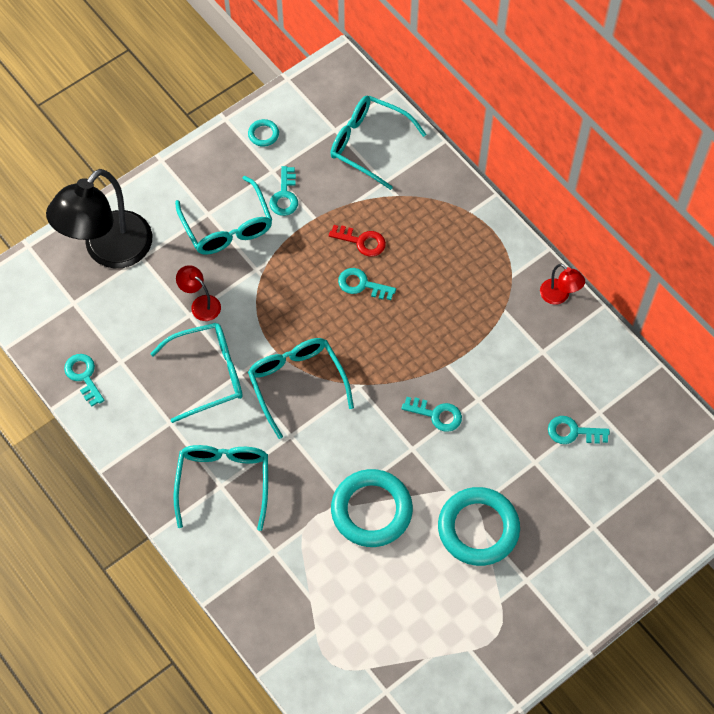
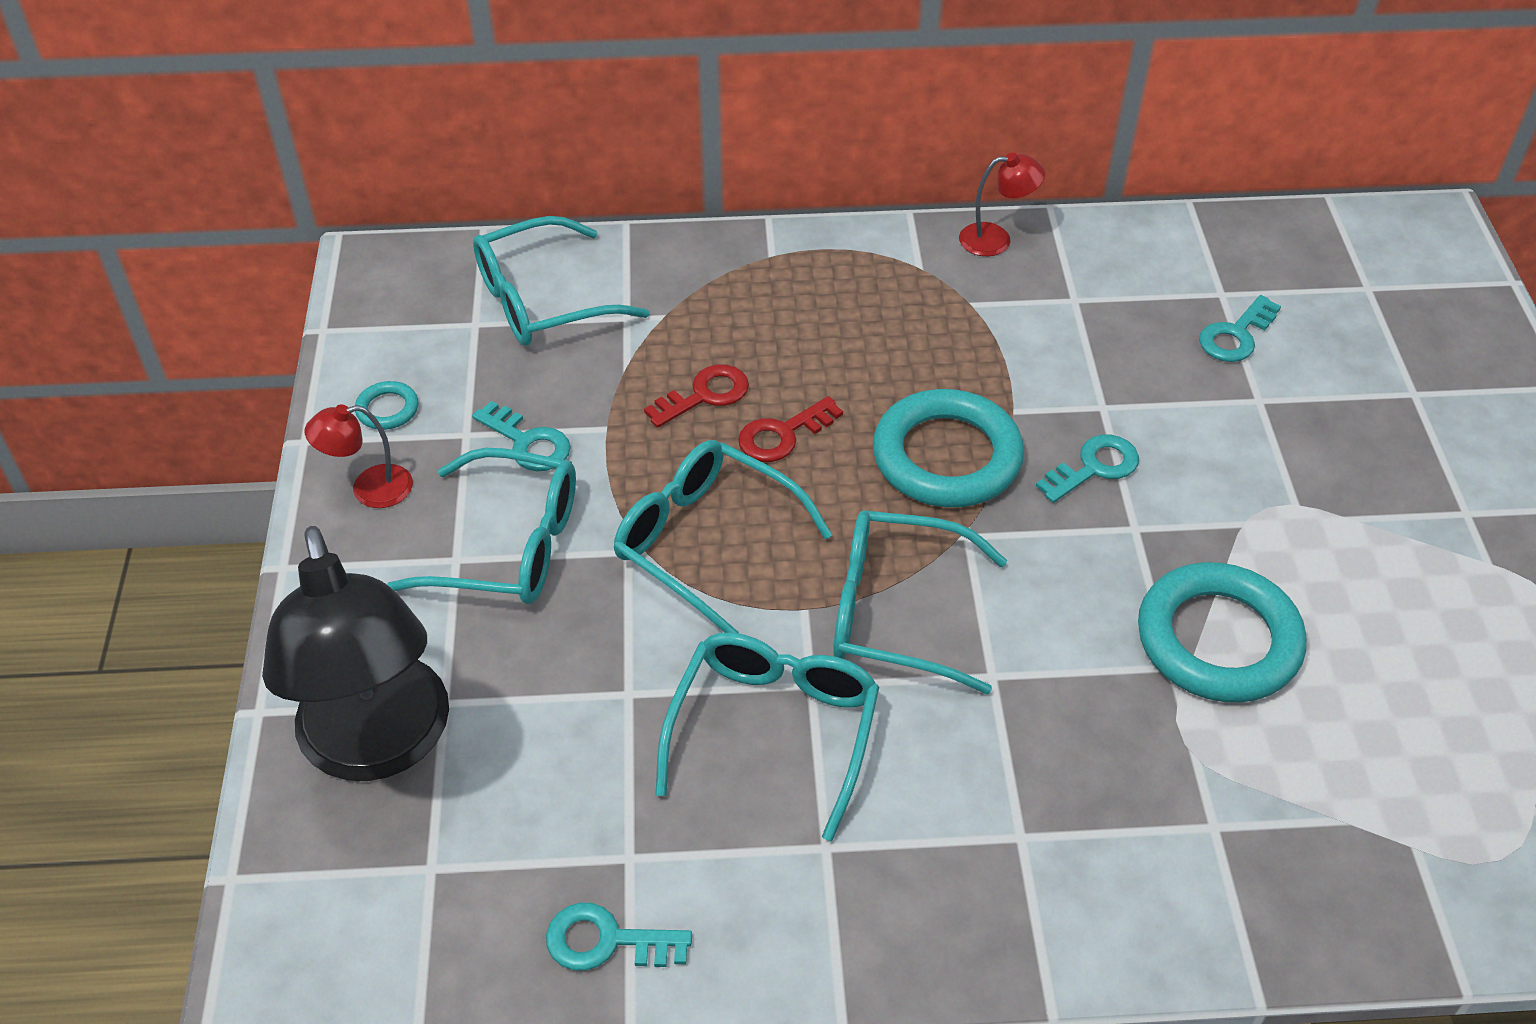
camera: 55 degrees left, 15 degrees down
turquoise glasses [173,445,268,531] -> turquoise glasses moved to [614,440,832,634]
red lamp [176,265,221,321] -> red lamp moved to [305,404,413,508]
turquoise key [338,268,396,300] -> red key [738,396,843,462]
turquoise ring [438,487,520,566] -> turquoise ring moved to [873,389,1024,507]

